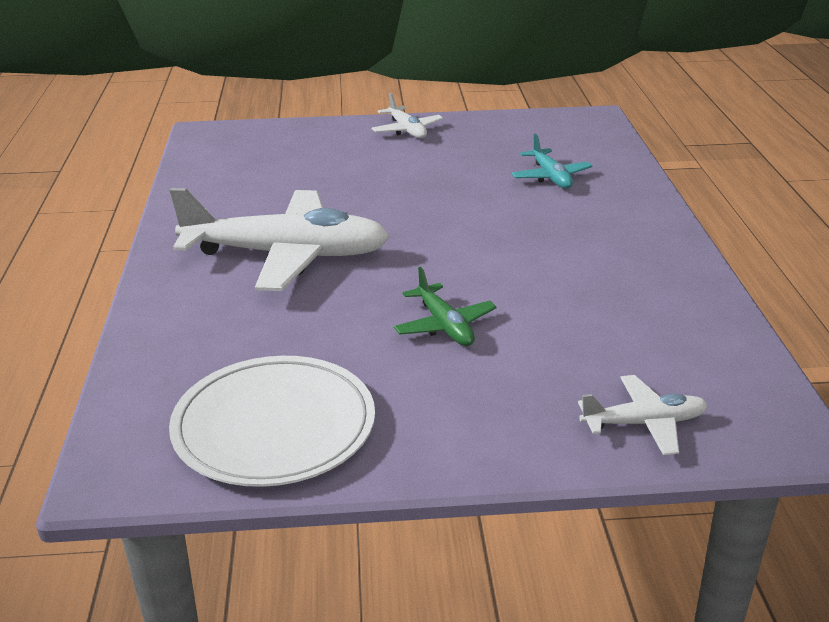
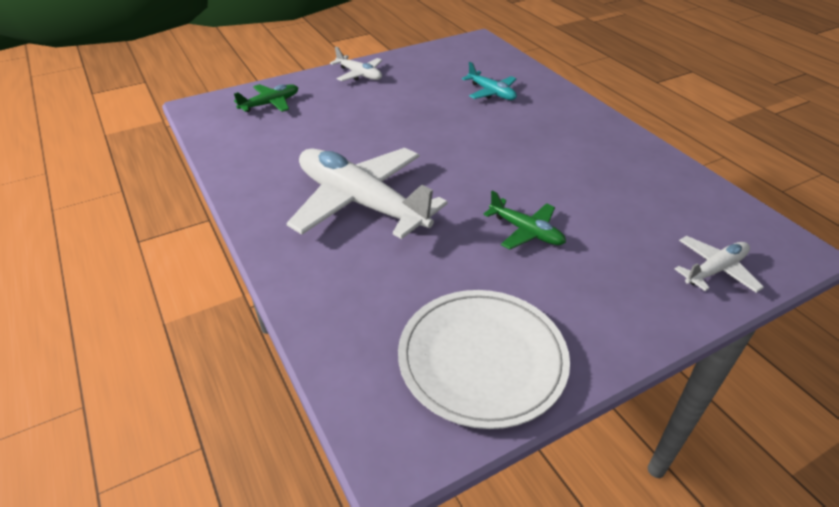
camera: 25 degrees left, 10 degrees up
white plane [170,188,390,291] -> white plane turned 120 degrees counterclockwise [286,148,448,239]
none -> green plane [234,84,298,112]

